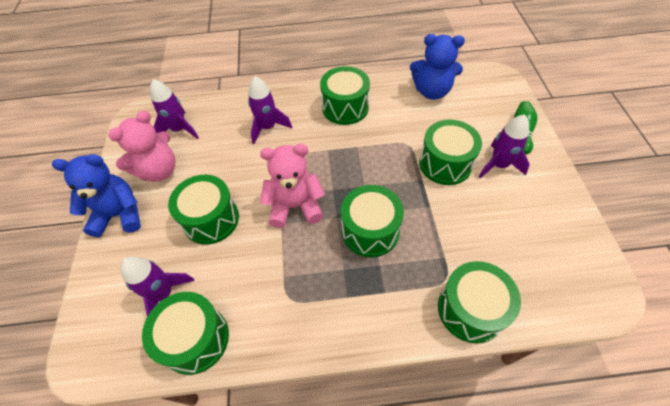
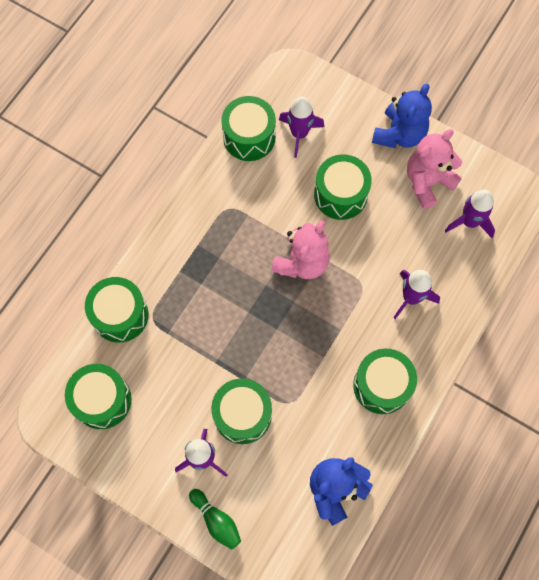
camera: 125 degrees right, 15 degrees up
pink teddy bear [108,111,175,182] -> pink teddy bear turned 60 degrees clockwise [407,129,462,209]
green drum [341,185,404,257] -> green drum moved to [65,364,131,429]

